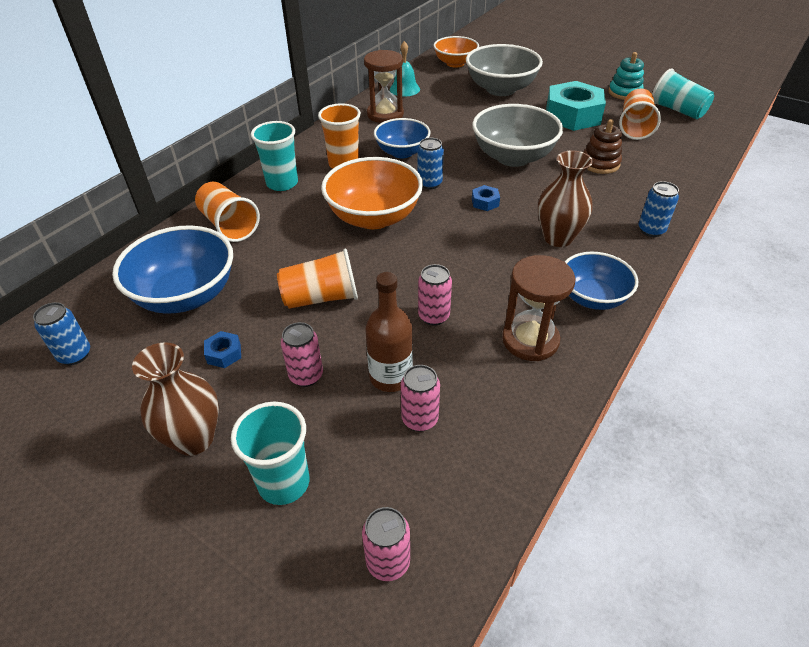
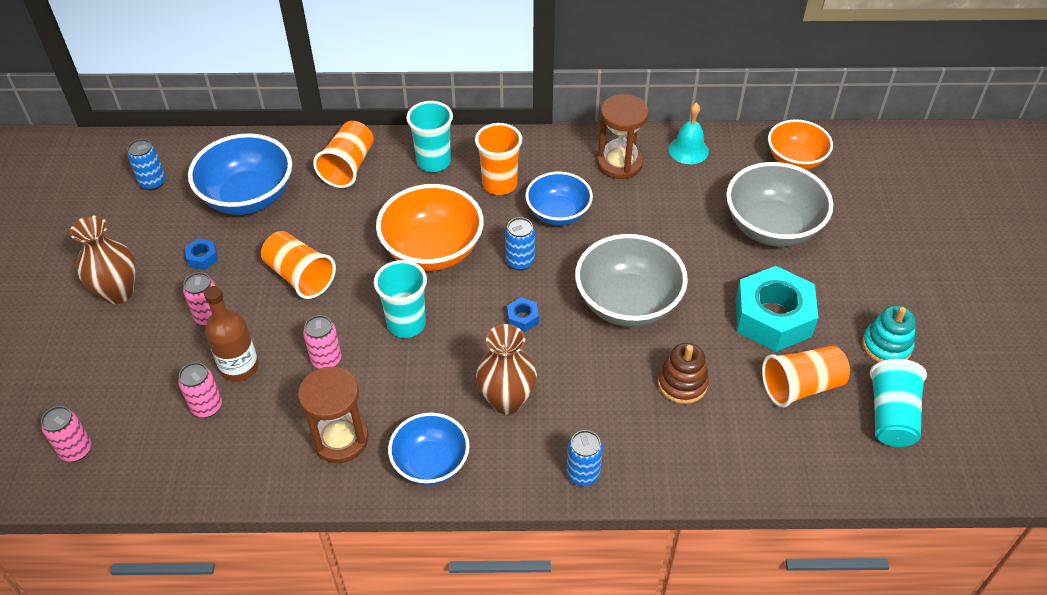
camera: 55 degrees right, 5 degrees up
turquoise cup [231,402,309,505] -> turquoise cup moved to [374,260,427,338]

